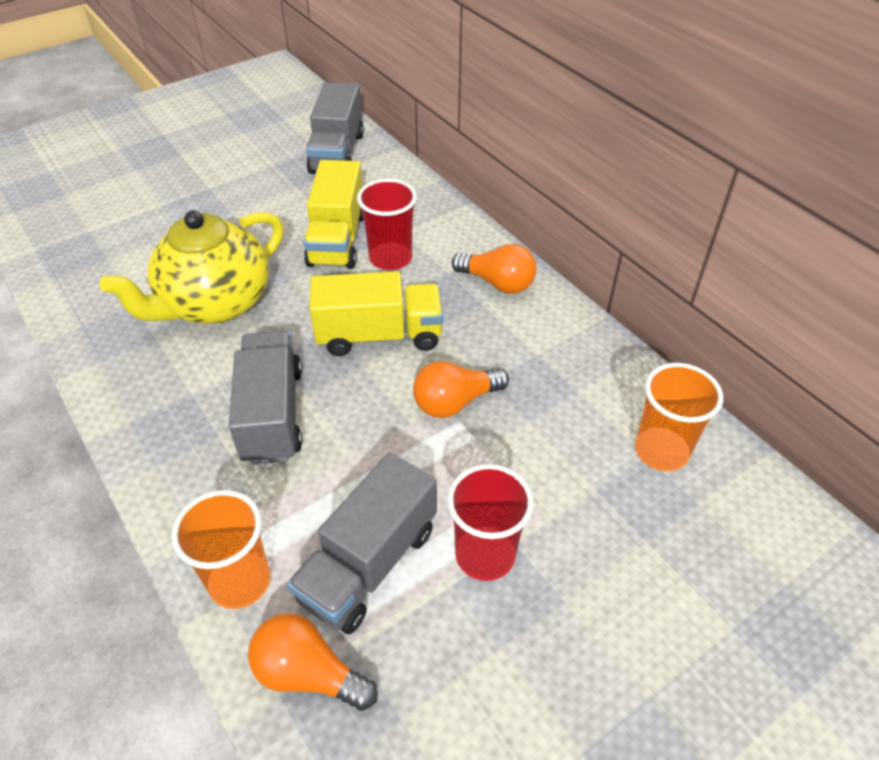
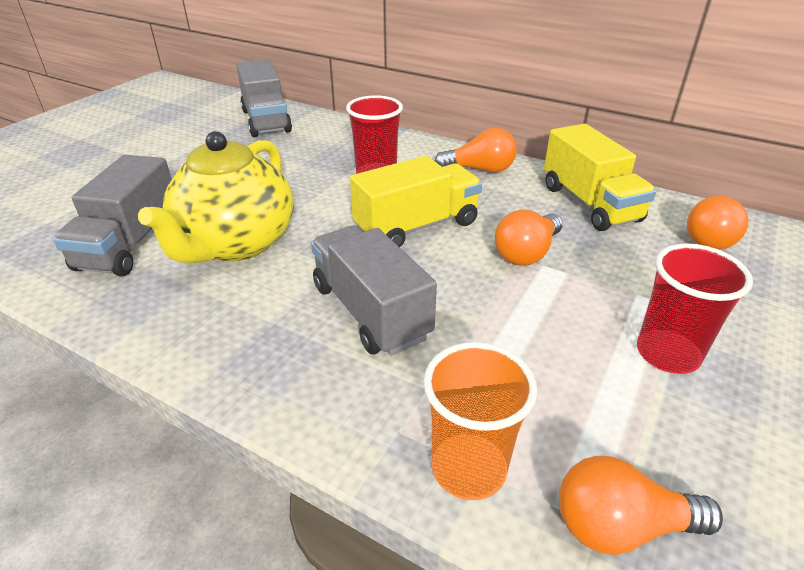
camera: 25 degrees left, 10 degrees down
grey truck [287,452,437,634] -> grey truck moved to [53,155,172,276]
yellow truck [304,160,364,269] -> yellow truck moved to [544,124,656,231]
orange cup [635,363,723,471] -> orange light bulb [687,196,749,250]

